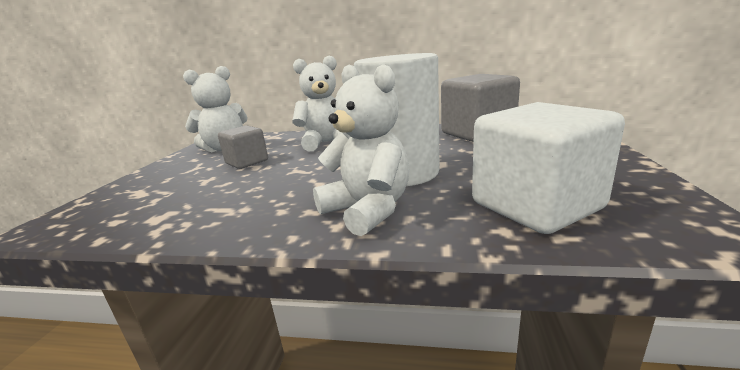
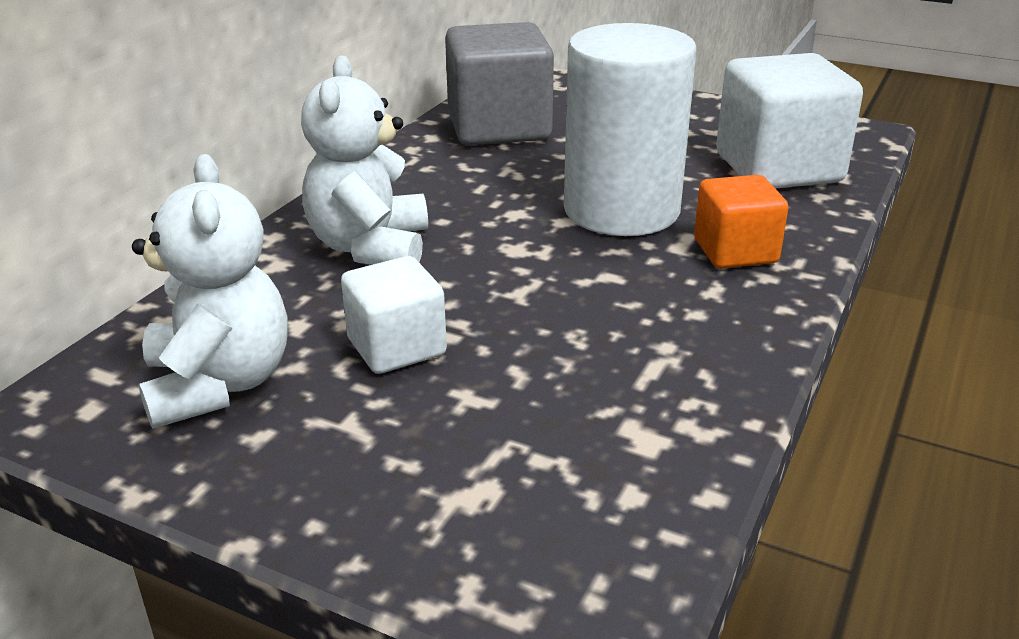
camera: 75 degrees left, 10 degrees up
grey cube [218,125,268,169] -> white cube [341,256,447,374]
white teddy bear [313,64,409,236] -> orange cube [694,175,788,268]

